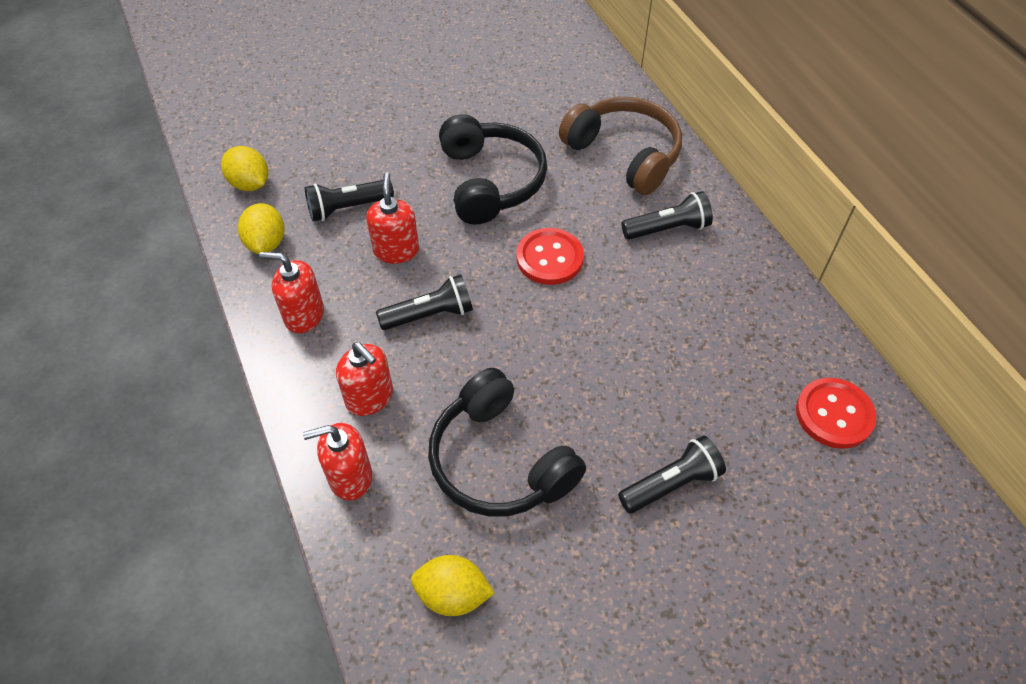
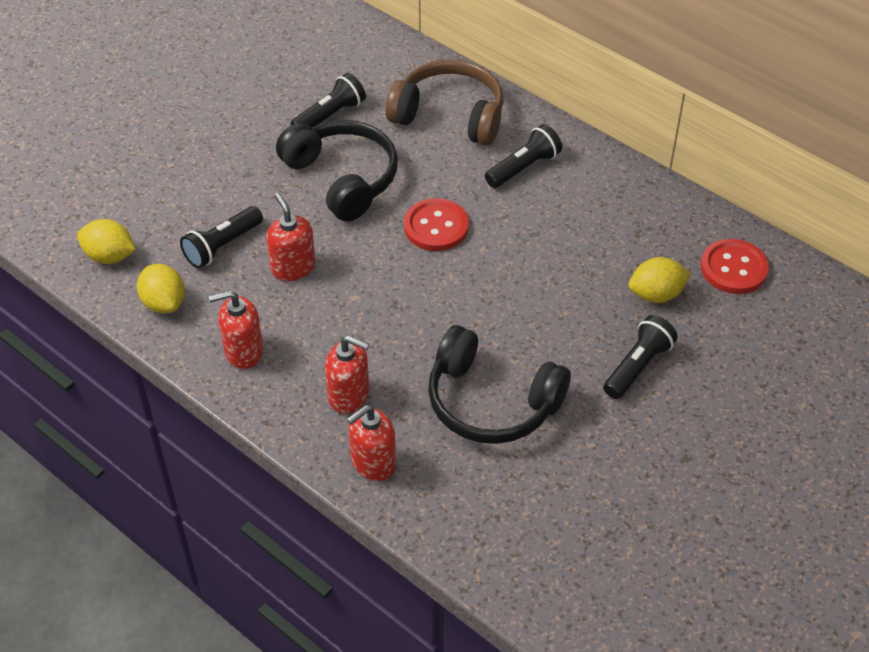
camera: 25 degrees left, 5 degrees down
black flashlight [376,275,473,330] -> black flashlight moved to [291,73,366,127]
yellow lemon [411,555,495,616] -> yellow lemon moved to [629,257,691,303]

